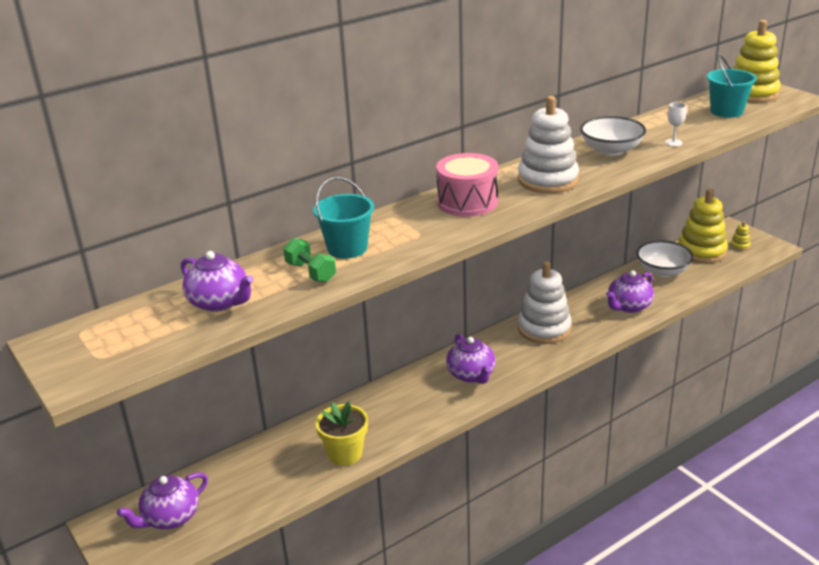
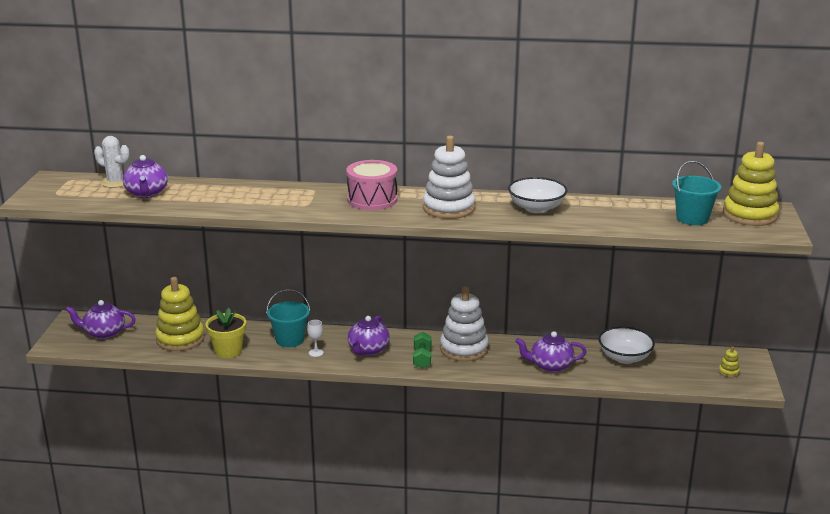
camera: 40 degrees right, 5 degrees down
green dumbbell [283,238,336,282] -> green dumbbell moved to [413,332,432,369]
turquoise bucket [313,177,374,259] -> turquoise bucket moved to [266,289,311,347]
white goblet [665,102,686,147] -> white goblet moved to [307,320,324,357]
yellow stacking toy [678,189,728,263] -> yellow stacking toy moved to [155,277,205,351]
none -> white cactus [94,136,129,188]

